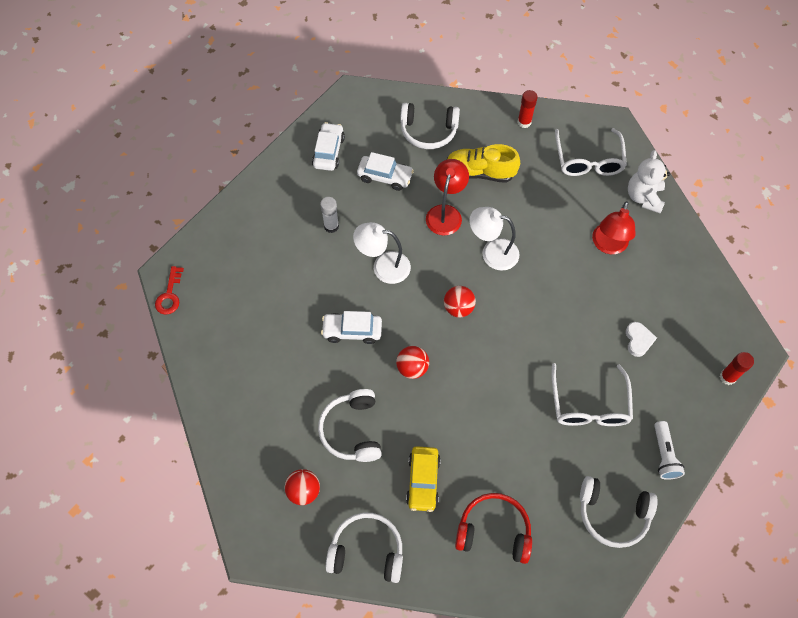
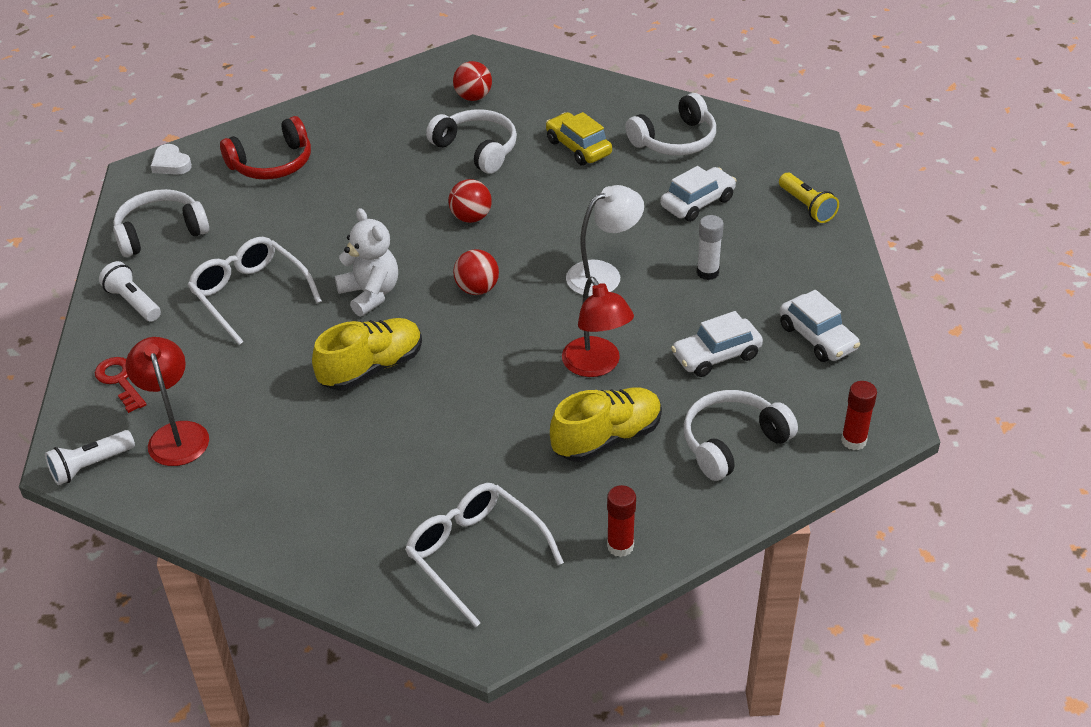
camera: 140 degrees right, 20 degrees down
red key [155,266,184,315] -> red key moved to [95,357,147,413]
white car [321,311,382,344] -> white car moved to [661,166,736,222]
white headphones [326,513,403,583] -> white headphones moved to [625,93,716,155]
yellow car [406,446,441,512] -> yellow car moved to [546,112,612,165]
white lamp [469,207,519,271] -> none
red lamp [592,201,636,254] -> red lamp moved to [126,337,209,466]
white heart [626,322,657,357] -> white heart moved to [151,144,192,175]
white teddy bear [628,150,670,213] -> white teddy bear moved to [335,208,398,317]
red glue stick [720,352,754,385] -> red glue stick moved to [841,381,877,450]
none -> white flashlight [45,430,135,485]
none -> yellow shoe [312,318,422,390]
none -> yellow flashlight [779,173,839,223]

